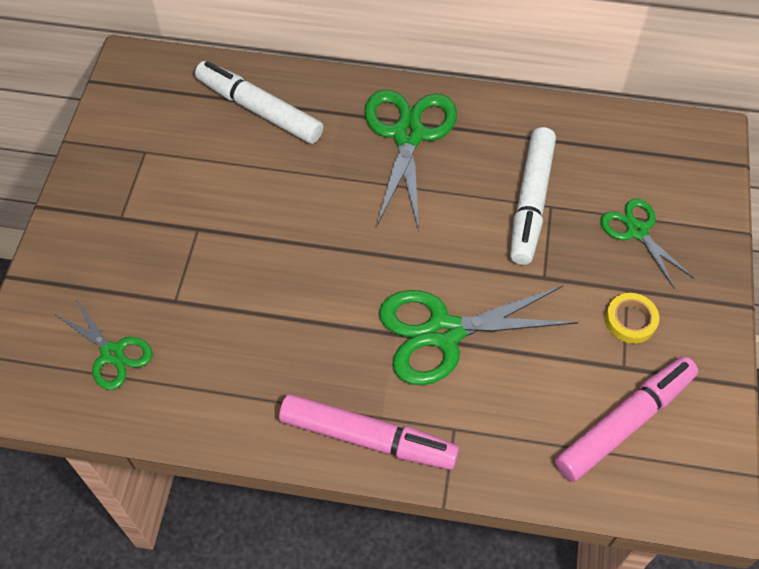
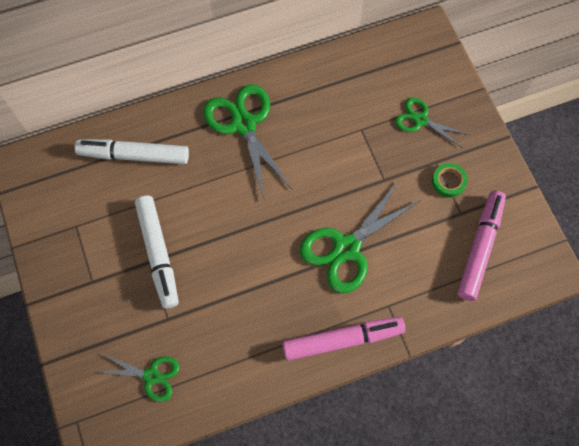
camera: 30 degrees left, 10 degrees up
white marker [510,127,556,265] -> white marker moved to [135,196,179,309]
yellow tape [605,293,659,344] -> green tape [432,163,468,198]

